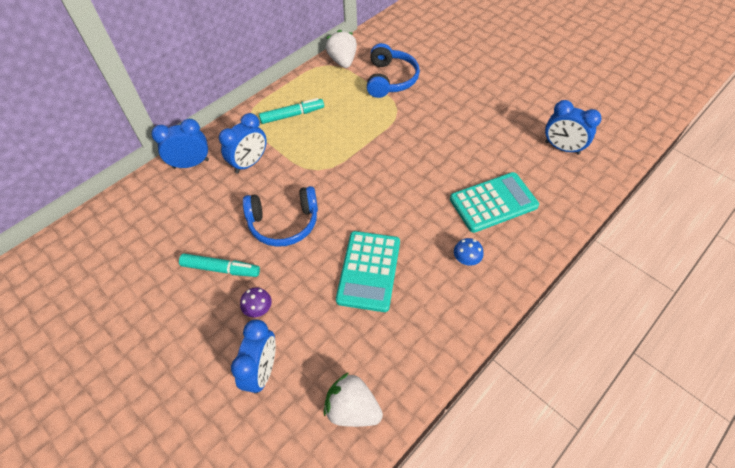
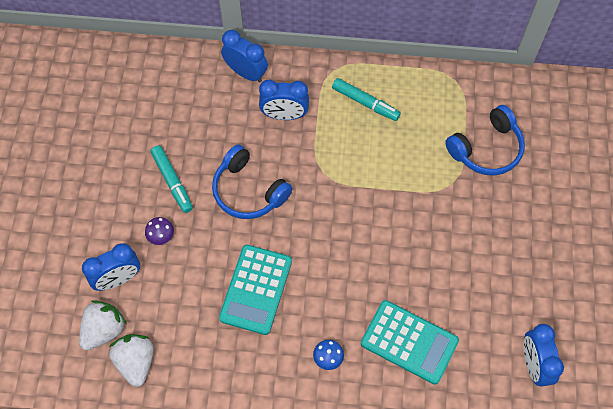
camera: 50 degrees right, 10 degrees up
white strawberry [326,30,357,68] -> white strawberry moved to [79,300,127,350]
turquoise calculator [336,231,400,312] -> turquoise calculator turned 45 degrees counterclockwise [219,245,292,335]

